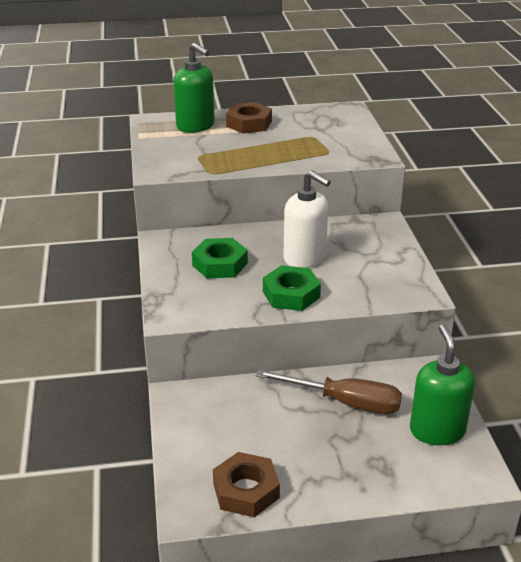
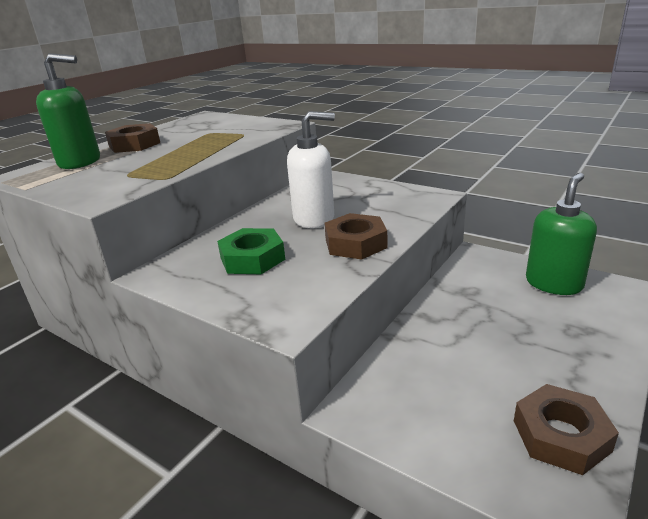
camera: 45 degrees left, 5 degrees down
brown screwdriver [256,370,402,414] -> none
green nut [263,265,321,311] -> brown nut [324,213,387,260]
green soap dispenser [410,325,475,445] -> green soap dispenser turned 90 degrees clockwise [526,173,597,295]

